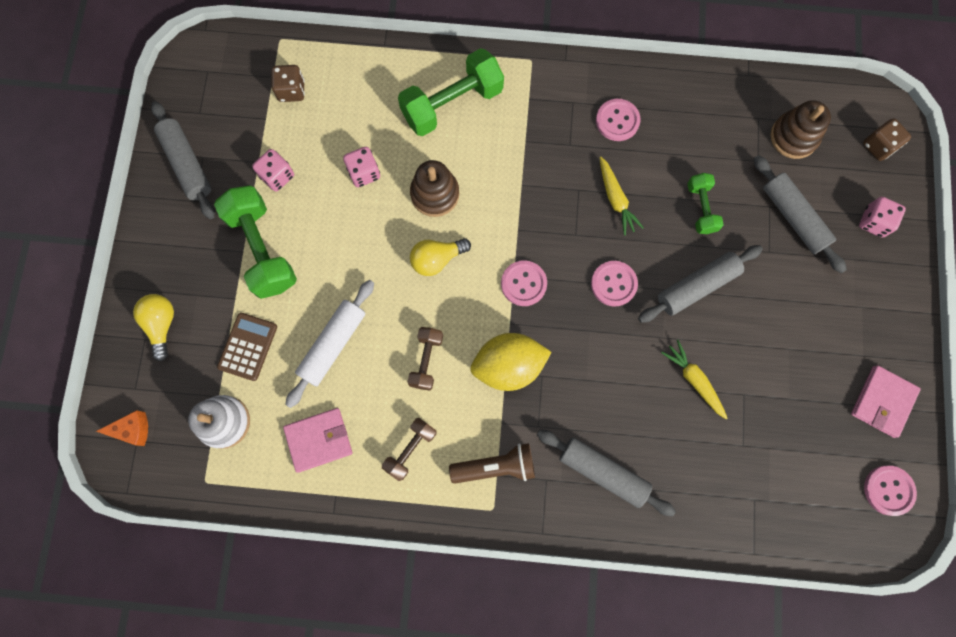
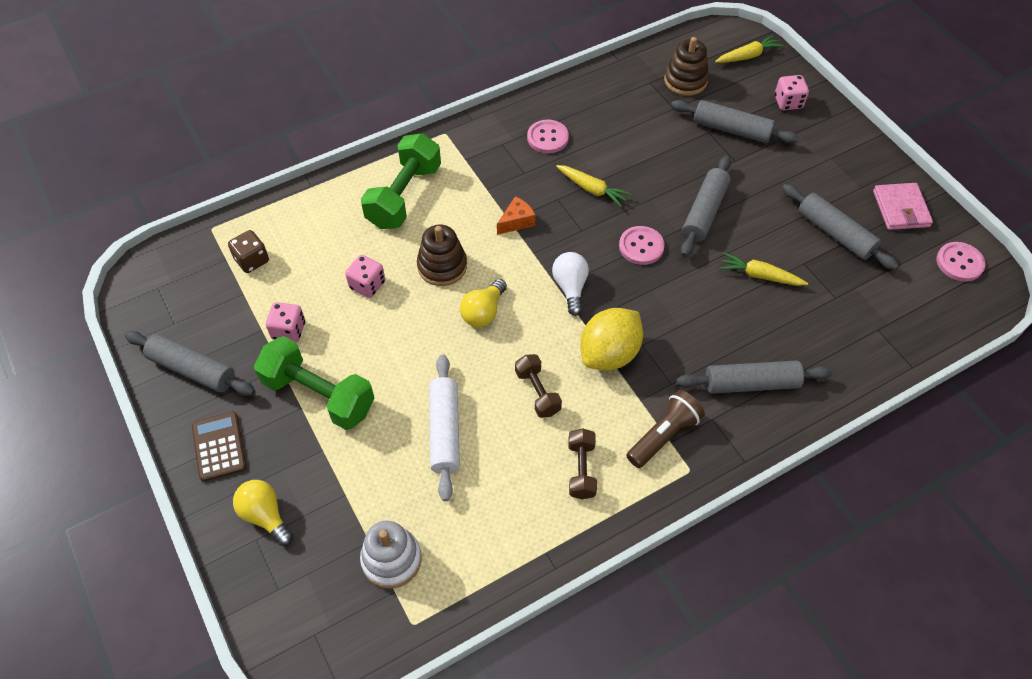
camera: 35 degrees left, 20 degrees down
orange cheese [96,410,148,446] -> orange cheese moved to [497,196,536,235]
brown calculator [217,313,277,381] -> brown calculator moved to [192,411,246,482]
pink wallet [283,408,352,473] -> none
pink button [501,260,547,306] -> white light bulb [552,252,589,316]
green dumbbell [687,173,724,234] -> none
brown dice [863,118,911,161] -> yellow carrot [715,35,784,63]
none -> grey rolling pin [782,184,899,270]

